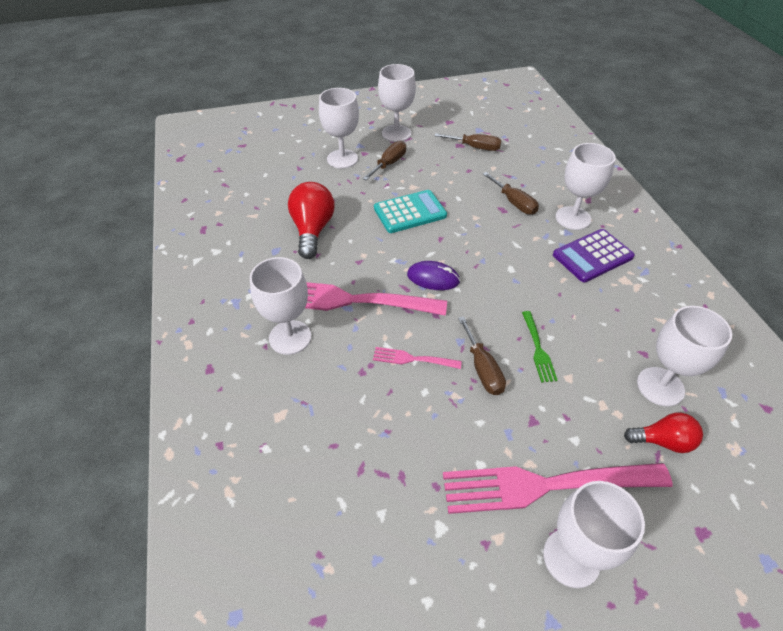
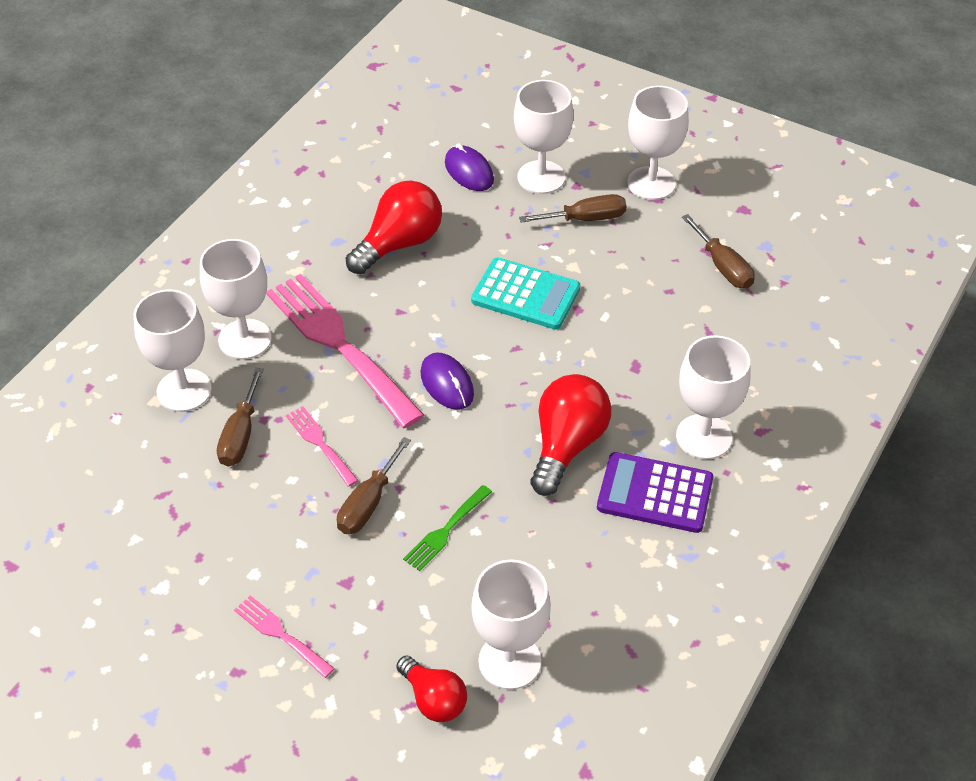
camera: 45 degrees right, 0 degrees up
pink fork [443,463,673,514] -> pink fork [234,595,335,678], size x0.46
brown screwdriver [483,172,539,215] -> brown screwdriver moved to [217,368,264,466]
white goblet [543,481,645,588] -> white goblet moved to [134,290,212,412]
none -> purple mouse [445,143,494,191]
none -> red light bulb [531,374,611,496]

